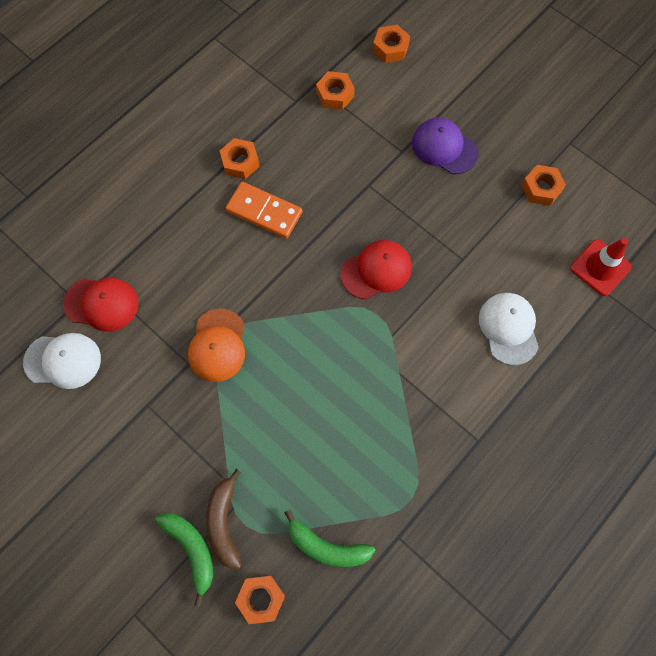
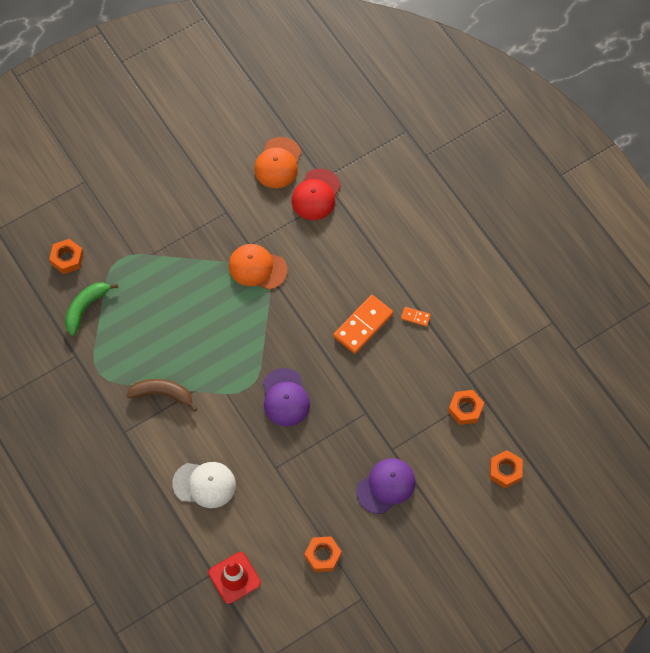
camera: 105 degrees right, 5 degrees down
white cap [23,333,101,389] -> orange cap [254,137,301,188]
green banana [155,513,214,607] -> none
brown banana [206,469,242,569] -> brown banana moved to [126,379,197,412]
orange nut [220,138,260,179] -> orange domino [401,307,431,327]
red cap [341,240,412,299] -> purple cap [263,368,310,427]

